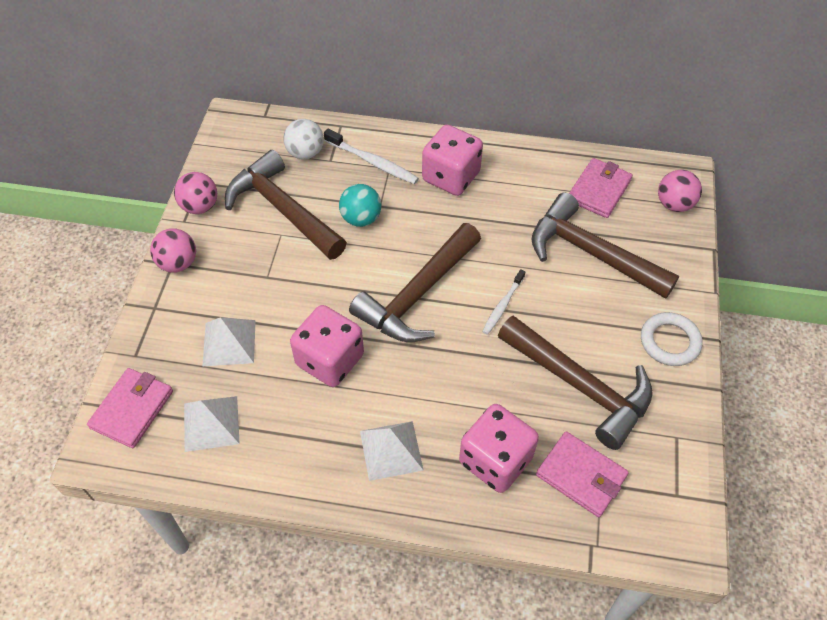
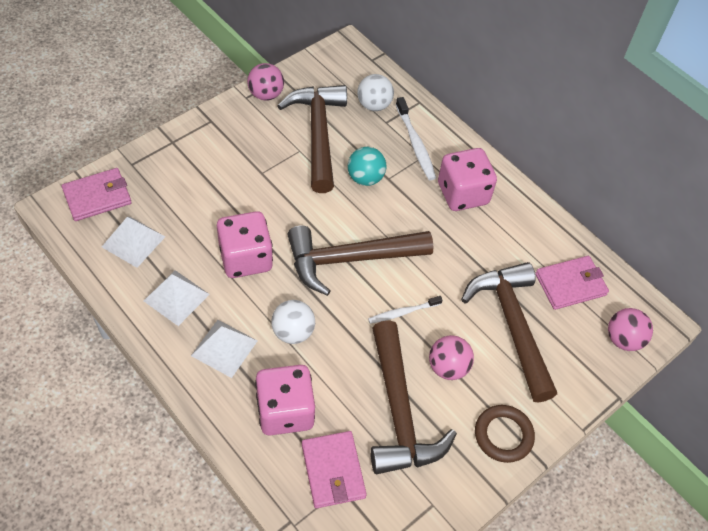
camera: 35 degrees right, 0 degrees up
pink ball [150,229,196,273] -> pink ball moved to [429,335,474,380]
white pyramid [202,317,256,366] -> white pyramid moved to [144,270,210,326]
white ring [641,312,702,366] -> brown ring [475,405,535,463]
none -> white ball [271,300,315,344]

